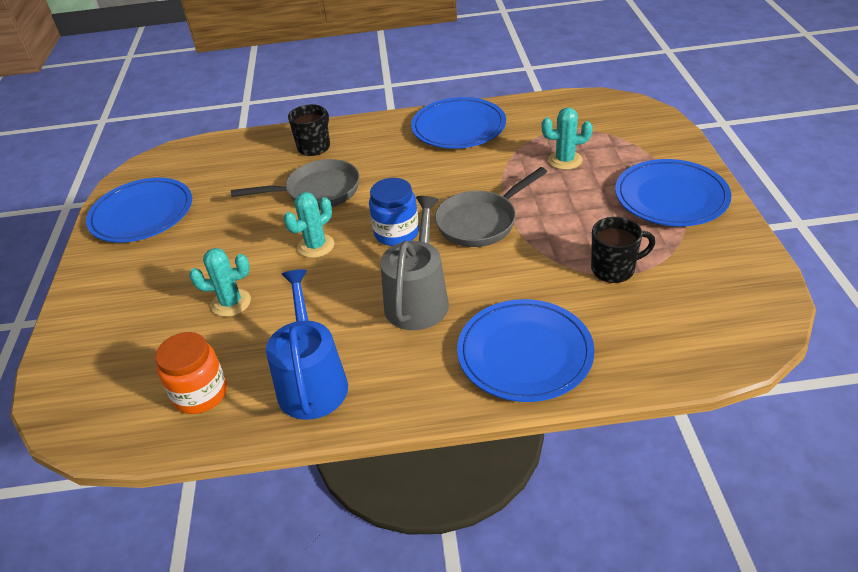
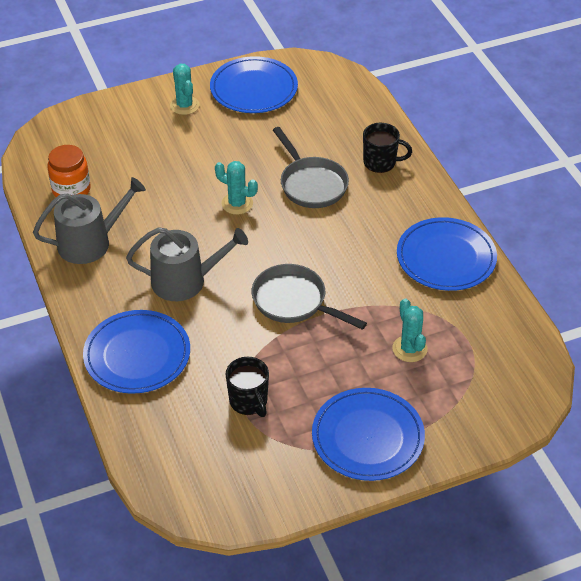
camera: 70 degrees right, 5 degrees up
turquoise cactus [189,248,251,317] -> turquoise cactus moved to [170,64,199,115]
blue watering can [266,269,348,420] -> grey watering can [33,177,146,264]
blue jar [369,178,419,246] -> none

